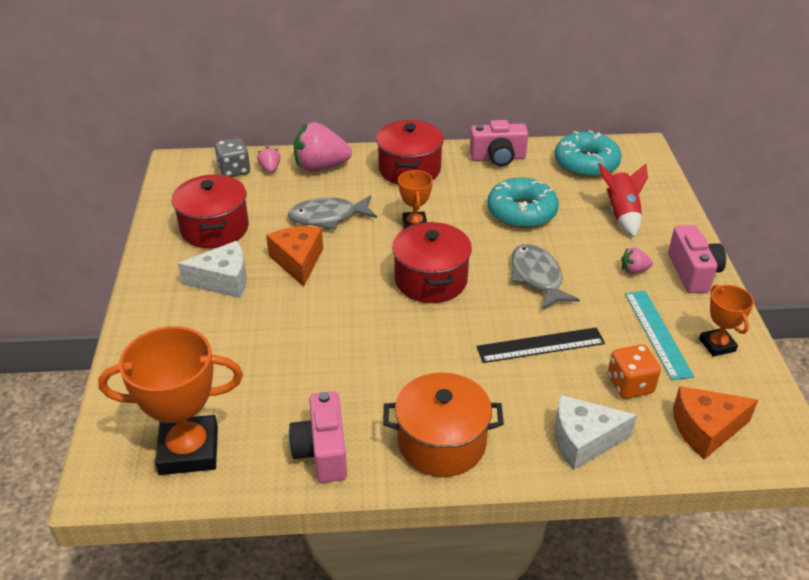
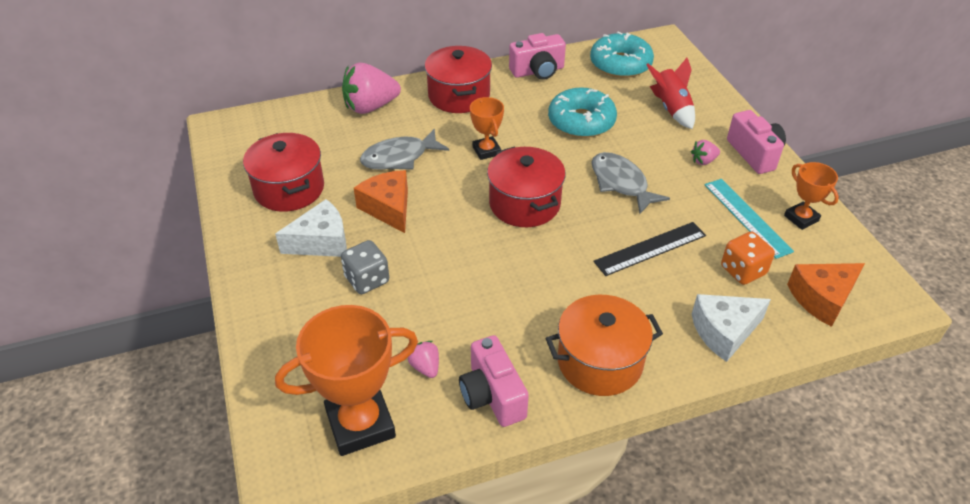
camera: 15 degrees left, 5 degrees up
grey dice [214,138,250,177] -> grey dice moved to [341,240,389,294]
pink strawberry [257,147,281,173] -> pink strawberry moved to [408,341,439,378]

